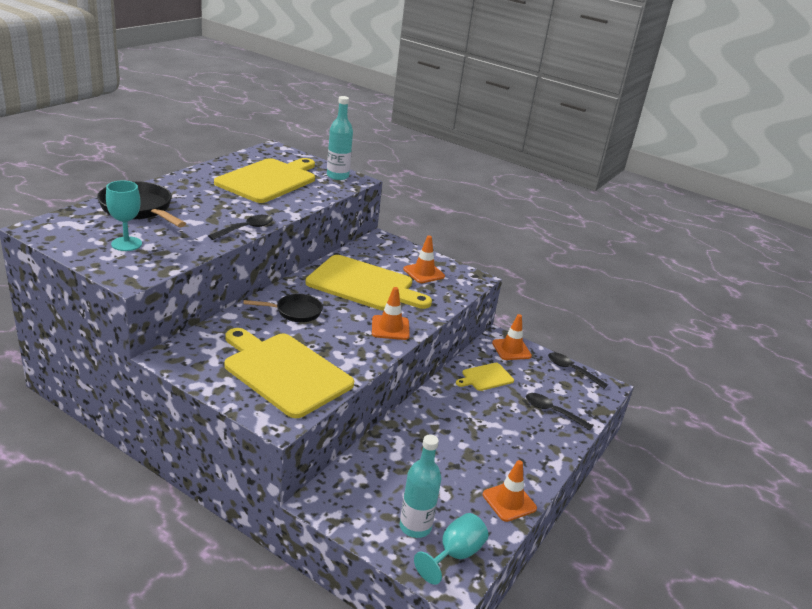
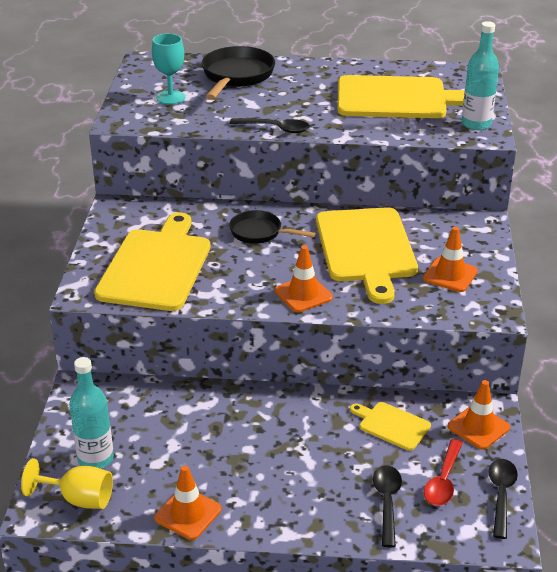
camera: 65 degrees right, 5 degrees up
black pan [243,294,323,322] -> black pan turned 150 degrees clockwise [229,210,316,244]
turquoise goblet [414,513,488,585] -> yellow goblet [21,458,113,509]
none -> red spoon [424,439,463,506]

